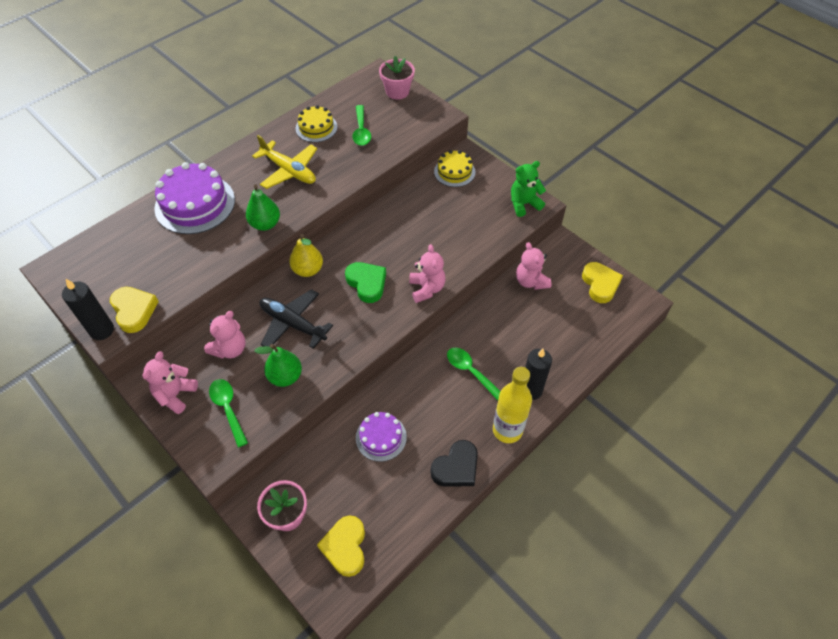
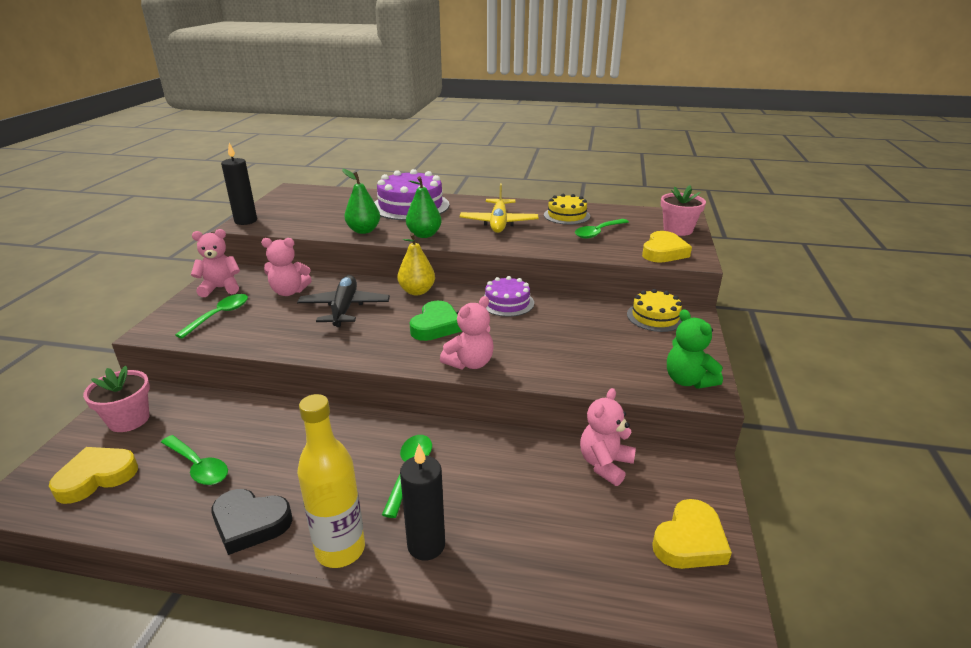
camera: 55 degrees right, 25 degrees down
yellow heart [110,287,159,333] -> yellow heart moved to [642,231,692,263]
green pear [254,344,302,387] -> green pear moved to [342,169,380,234]
purple cake [356,412,407,462] -> purple cake moved to [484,276,534,317]
green teddy bear [511,161,546,217] -> green teddy bear turned 150 degrees counterclockwise [667,309,723,389]
none -> green spoon [161,435,228,485]

